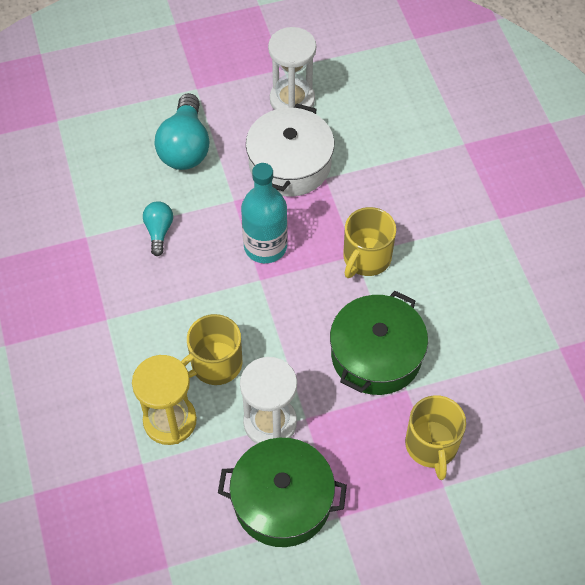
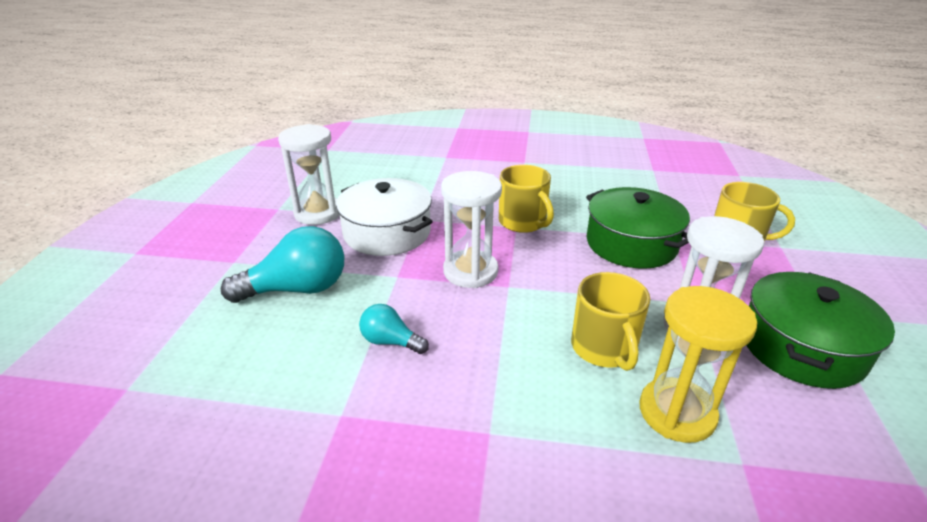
camera: 65 degrees left, 25 degrees down
turquoise light bulb [154,93,210,170] -> turquoise light bulb turned 45 degrees counterclockwise [221,226,344,303]
turquoise bottle [241,163,288,263] -> white hourglass [441,171,502,288]

